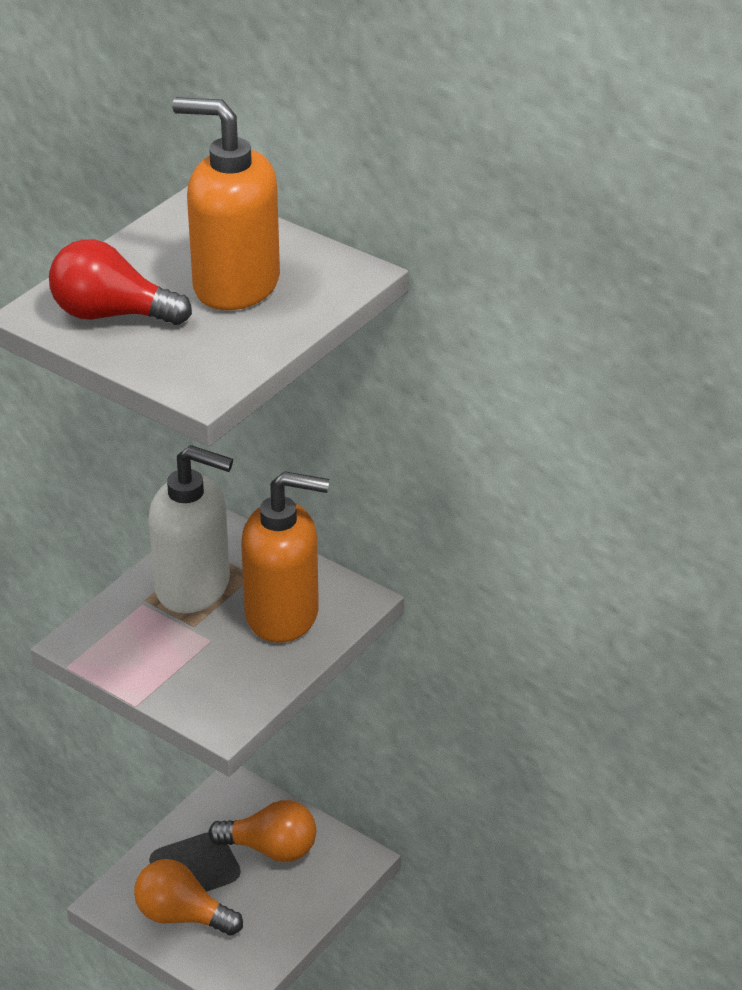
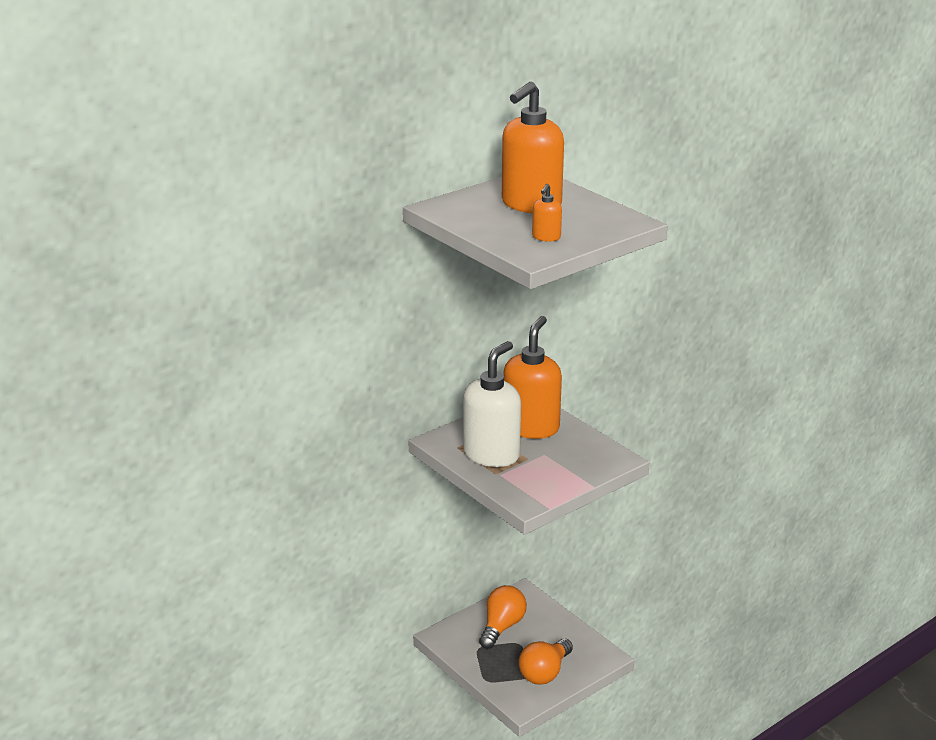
camera: 75 degrees left, 10 degrees down
red light bulb [49,239,192,325] -> orange soap dispenser [532,184,562,242]

